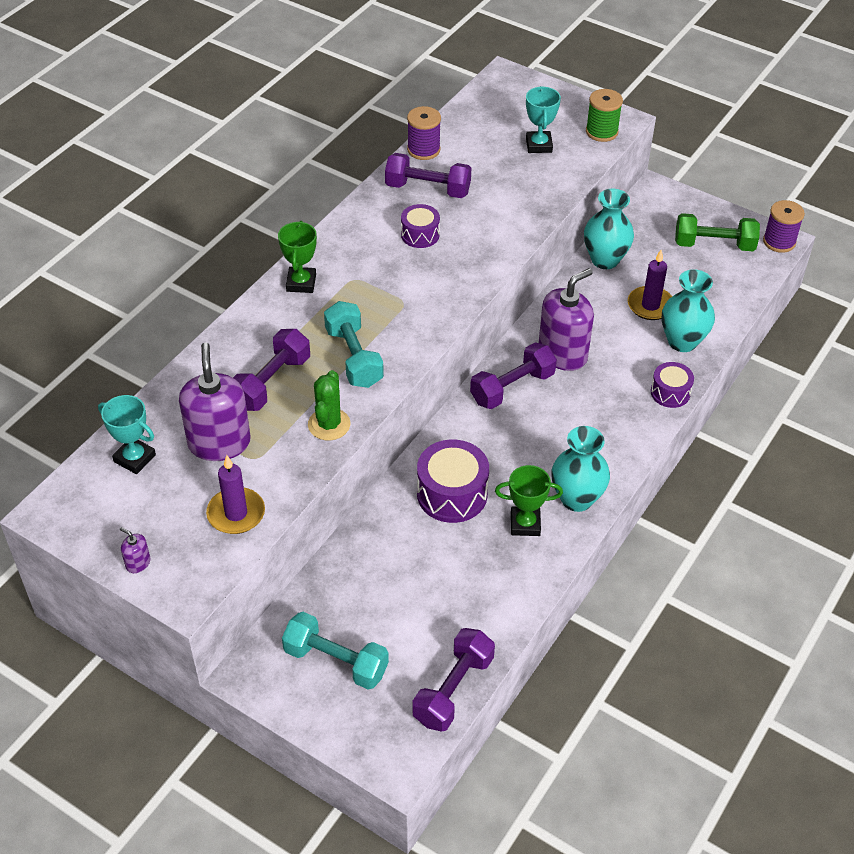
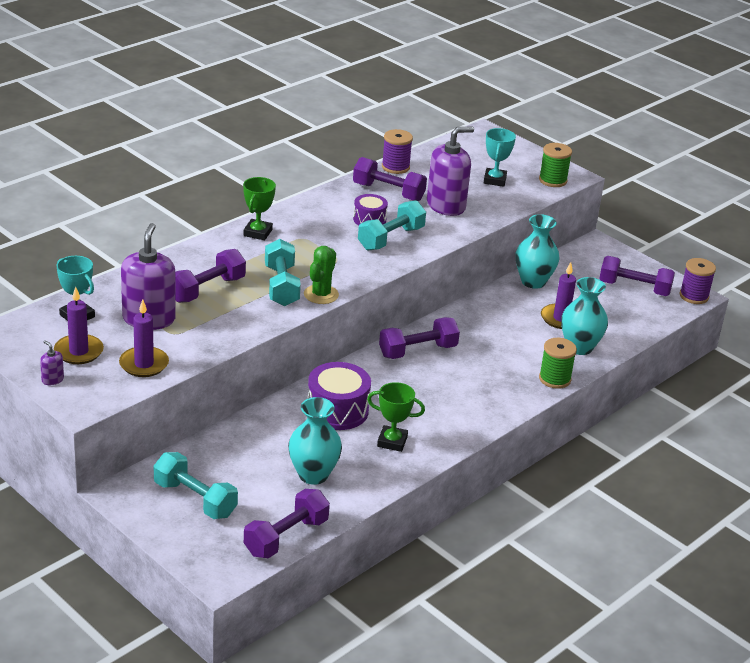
camera: 10 degrees right, 15 degrees down
green cactus [308,370,351,440] -> green cactus moved to [304,246,339,304]
purple soap dispenser [539,268,594,371] -> purple soap dispenser moved to [427,126,474,216]
turquoise vase [551,426,610,512] -> turquoise vase moved to [288,397,342,485]
purple drum [651,362,694,408] -> green spool [539,338,577,389]
green dumbbell [675,213,760,251] -> purple dumbbell [599,256,675,296]
none -> purple candle [54,287,104,364]
none -> turquoise dumbbell [358,200,426,251]

